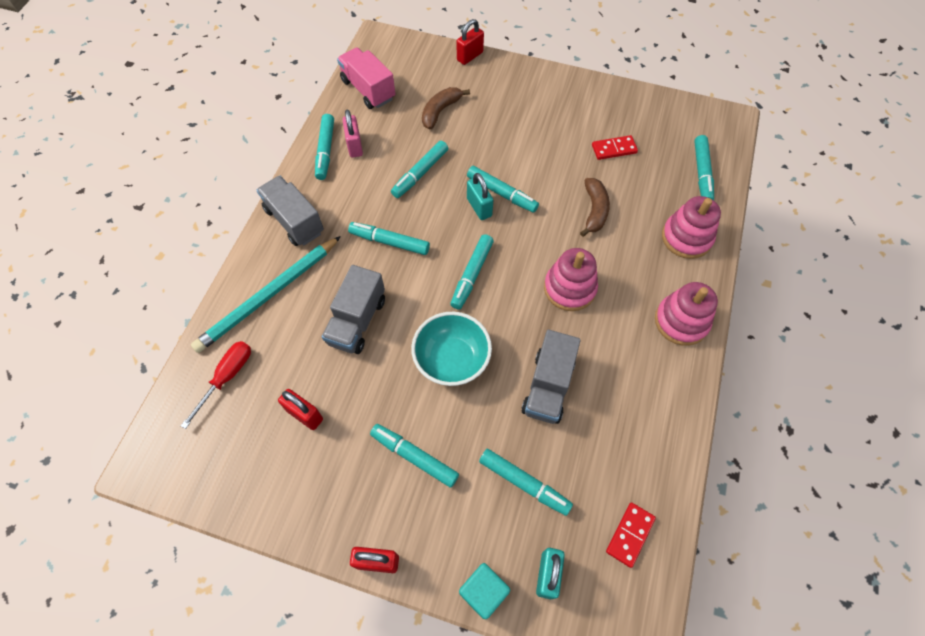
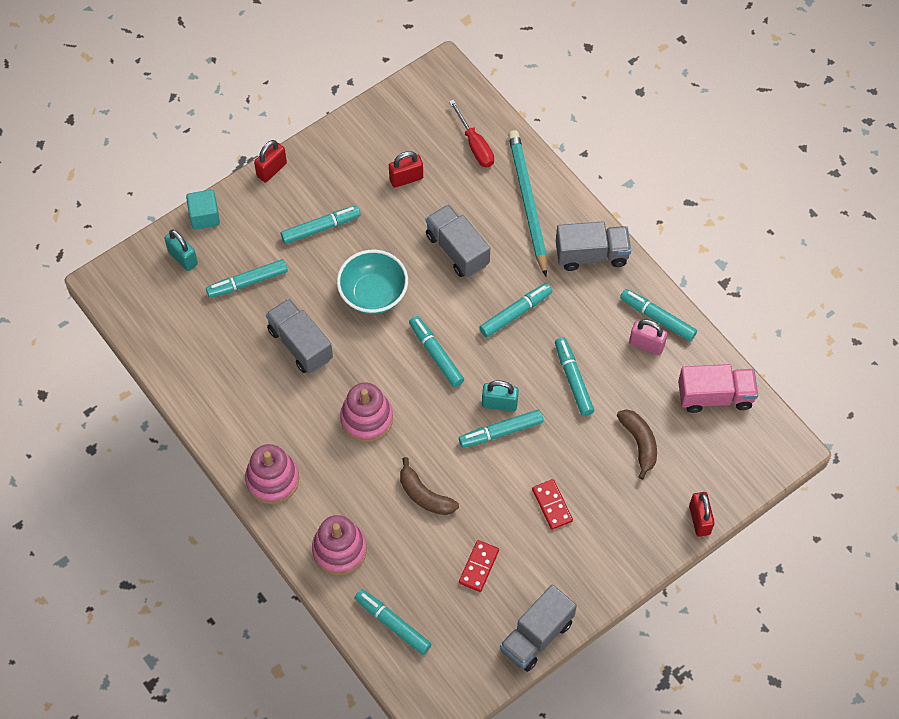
camera: 125 degrees right, 0 degrees up
red domino [606,502,656,568] -> red domino moved to [532,479,573,530]
none -> grey truck [500,584,577,672]

